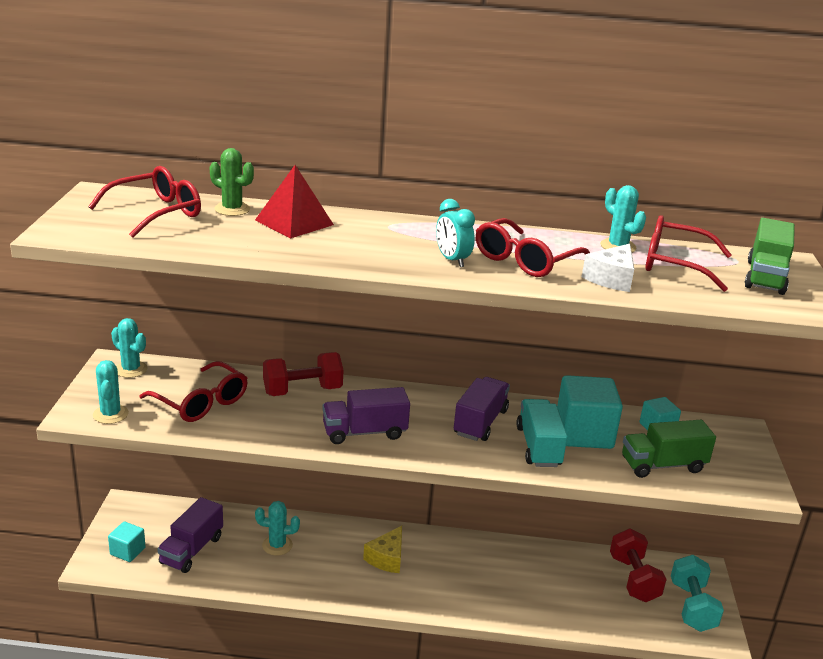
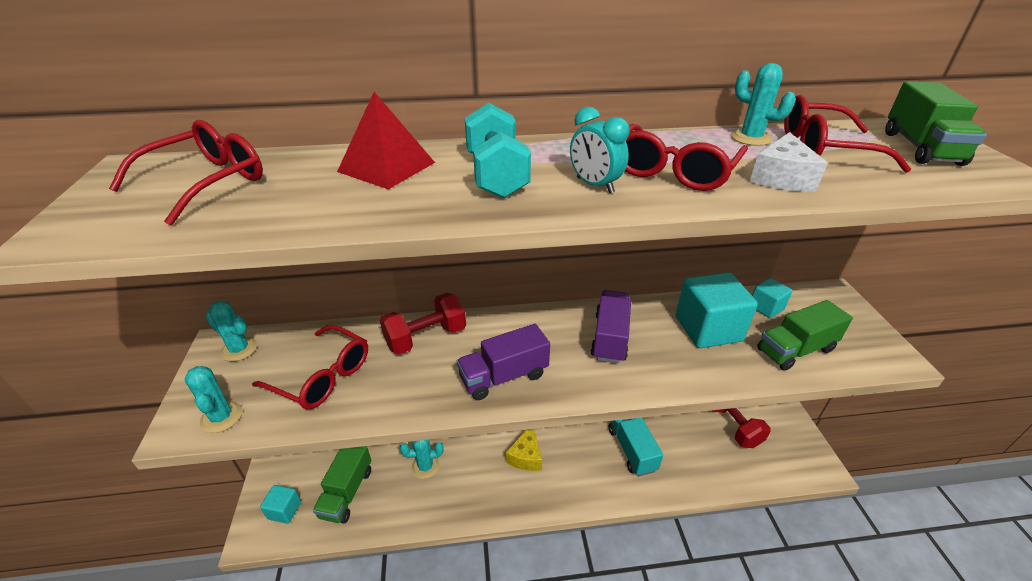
camera: 10 degrees left, 10 degrees up
purple truck [157,497,223,573] -> green truck [313,446,371,524]
green cactus [210,148,254,216] -> none
turquoise truck [516,399,567,467] -> turquoise truck moved to [609,418,663,476]
turquoise dumbbell [671,555,724,632] -> turquoise dumbbell moved to [465,103,531,198]

